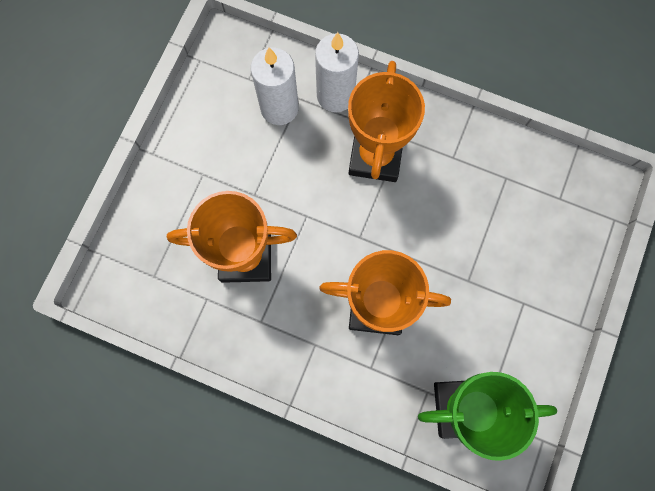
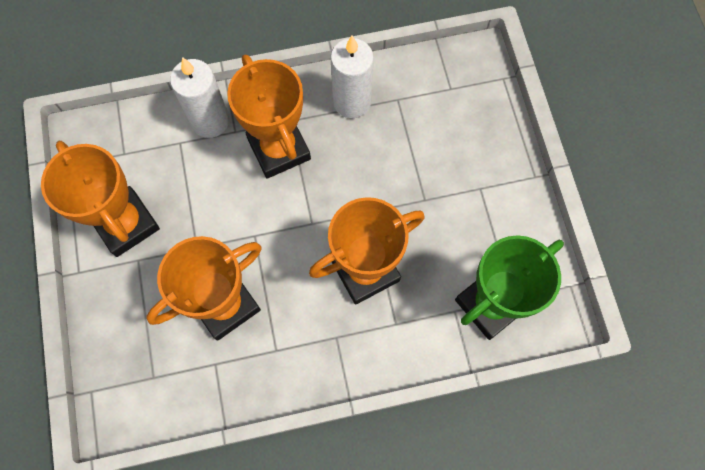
camera: 35 degrees left, 5 degrees down
white candle [251,47,299,125] -> white candle moved to [330,36,374,118]
none -> orange trophy [41,141,160,257]

